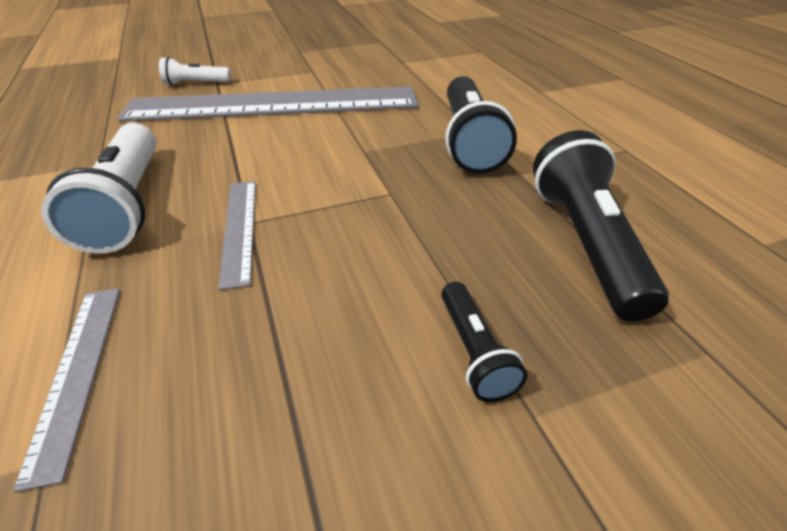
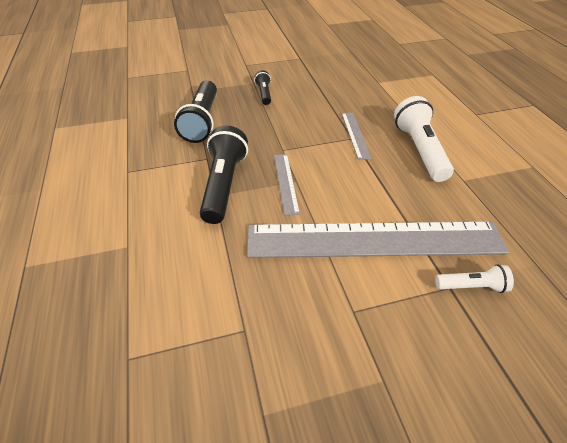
camera: 175 degrees left, 5 degrees up
grey ruler [13,288,120,492] -> grey ruler moved to [274,154,300,216]

